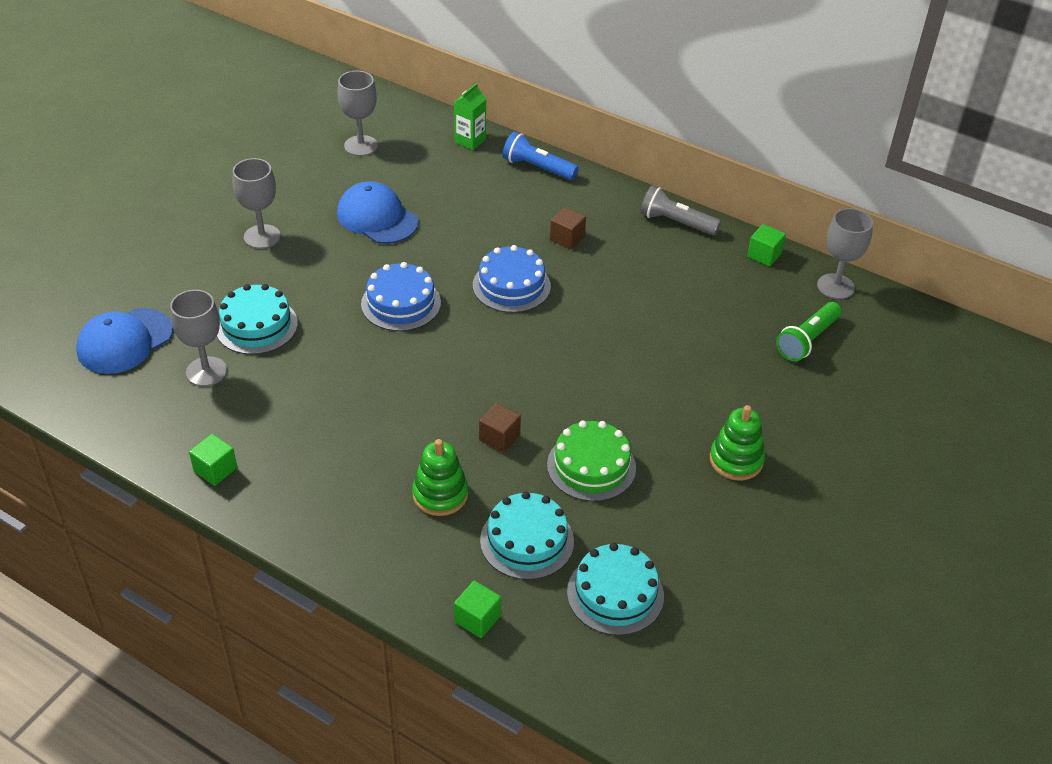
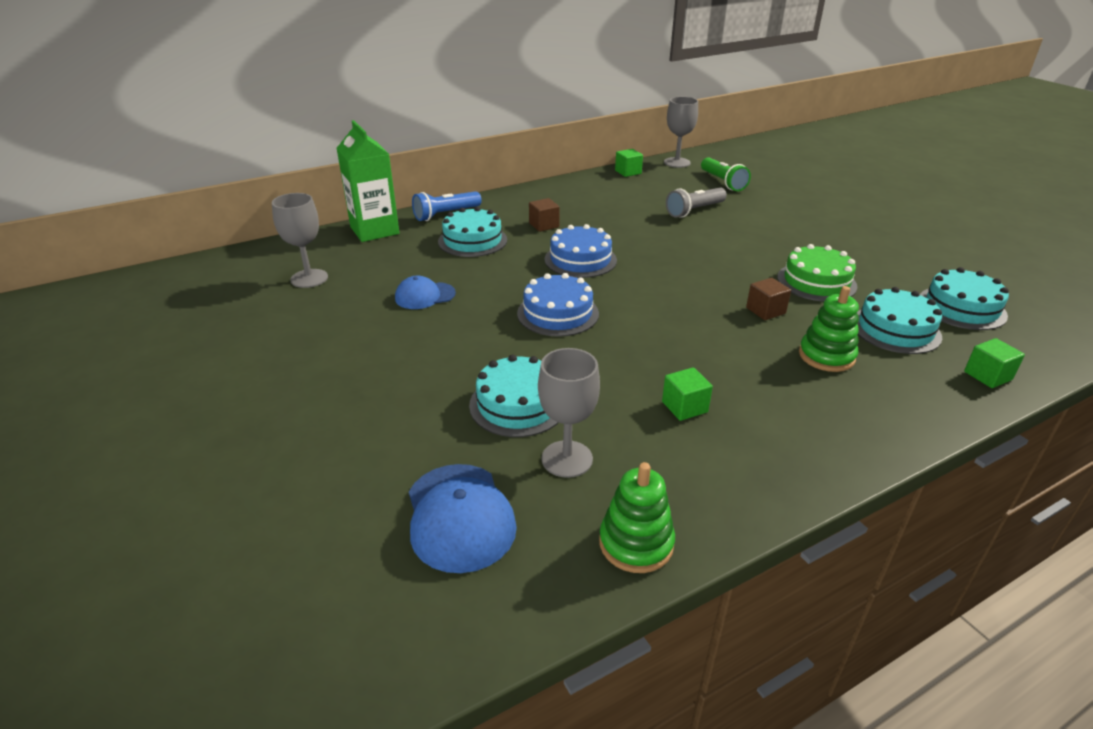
camera: 60 degrees left, 10 degrees down
green cube [189,434,237,486] -> green cube moved to [662,367,713,421]
grey goblet [233,158,280,249] -> none
blue cap [337,181,418,244] -> blue cap [395,276,456,309], size x0.64
green carton [454,83,486,150] -> green carton [337,120,399,242], size x1.75
grey flashlight [640,186,721,235] -> grey flashlight moved to [666,188,727,218]
green stacking toy [710,405,765,481] -> green stacking toy moved to [599,462,675,573]
none -> turquoise cake [438,207,507,257]

